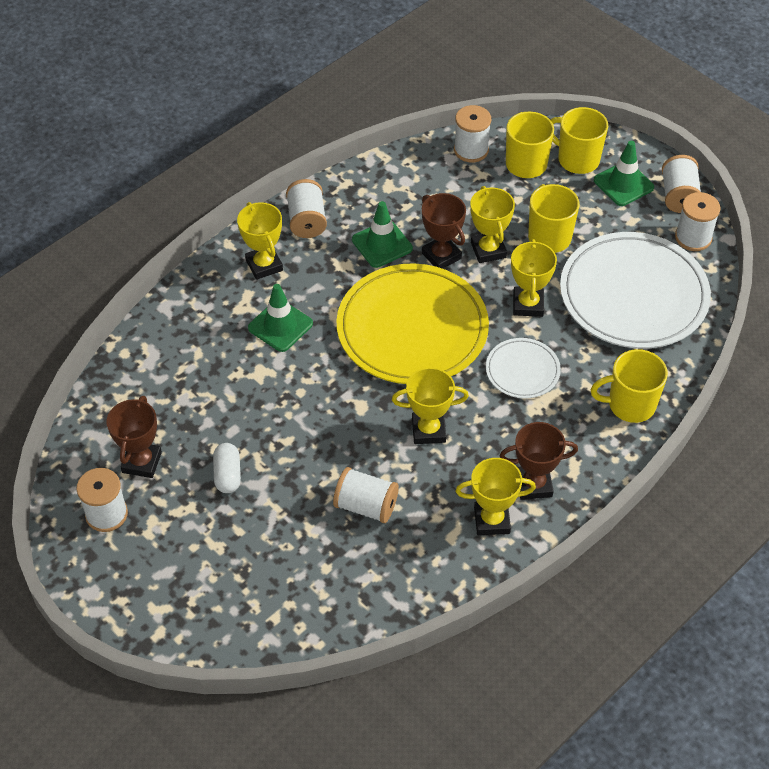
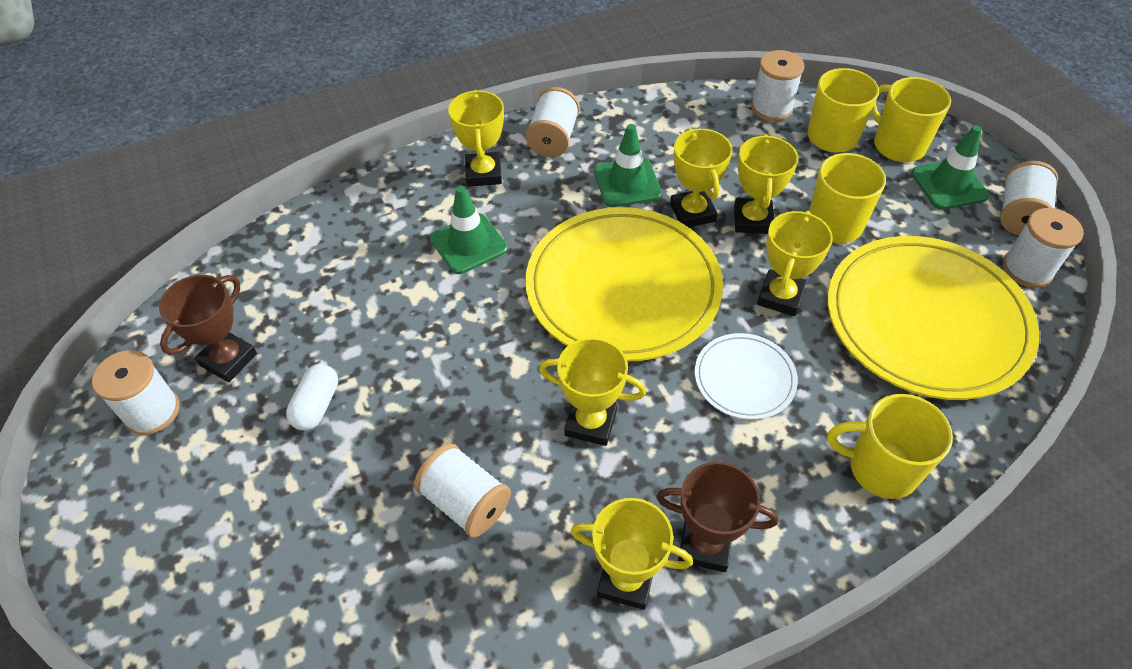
camera: 20 degrees right, 0 degrees up
brown trophy [422,193,466,269] -> yellow trophy [670,128,732,227]
white plate [560,232,711,349] -> yellow plate [828,236,1039,400]

